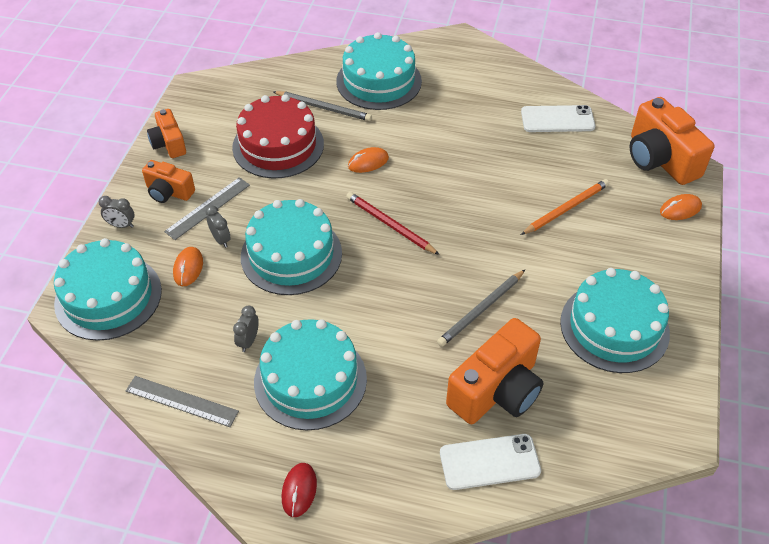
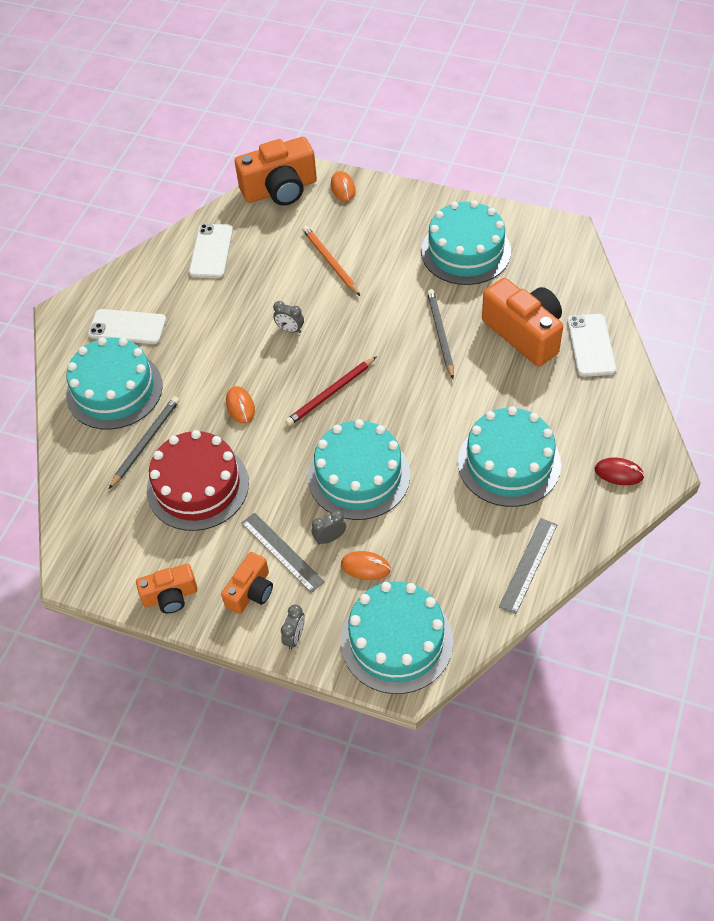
camera: 80 degrees left, 5 degrees up
grey clock [233,305,259,352] -> grey clock moved to [273,301,304,333]
grey pencil [437,270,525,347] -> grey pencil turned 150 degrees counterclockwise [427,289,454,379]
none -> white phone [88,309,166,344]

